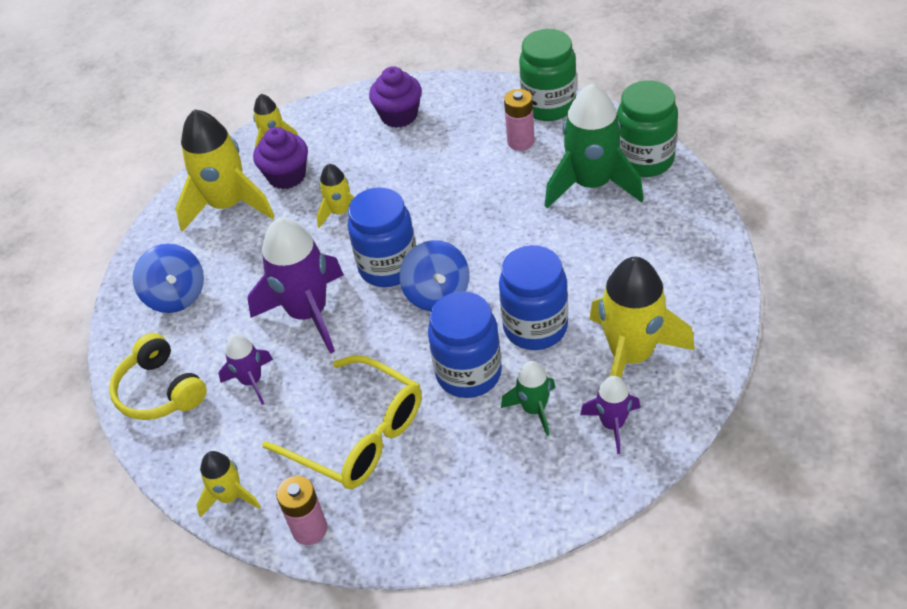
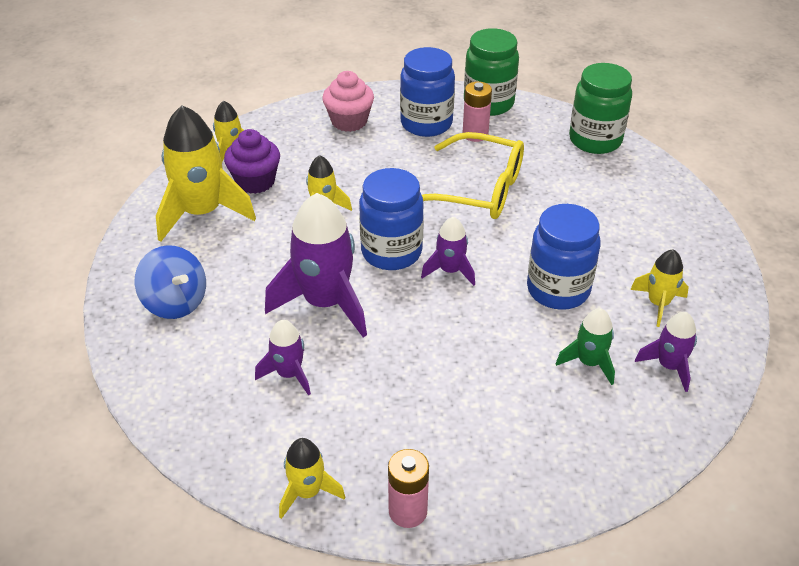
camera: 20 degrees left, 5 degrees down
yellow headphones [109,333,207,420] -> none
yellow glasses [262,355,422,489] -> yellow glasses moved to [422,132,524,219]
purple cupcake [369,66,422,128] -> pink cupcake [322,71,374,132]
blue spinning top [399,240,469,311] -> purple rocket [421,217,475,286]
blue jar [428,291,502,398] -> blue jar moved to [400,47,455,137]
green rocket [545,84,644,208] -> none
yellow rocket [589,257,695,378] -> yellow rocket [630,249,689,327], size x0.52

